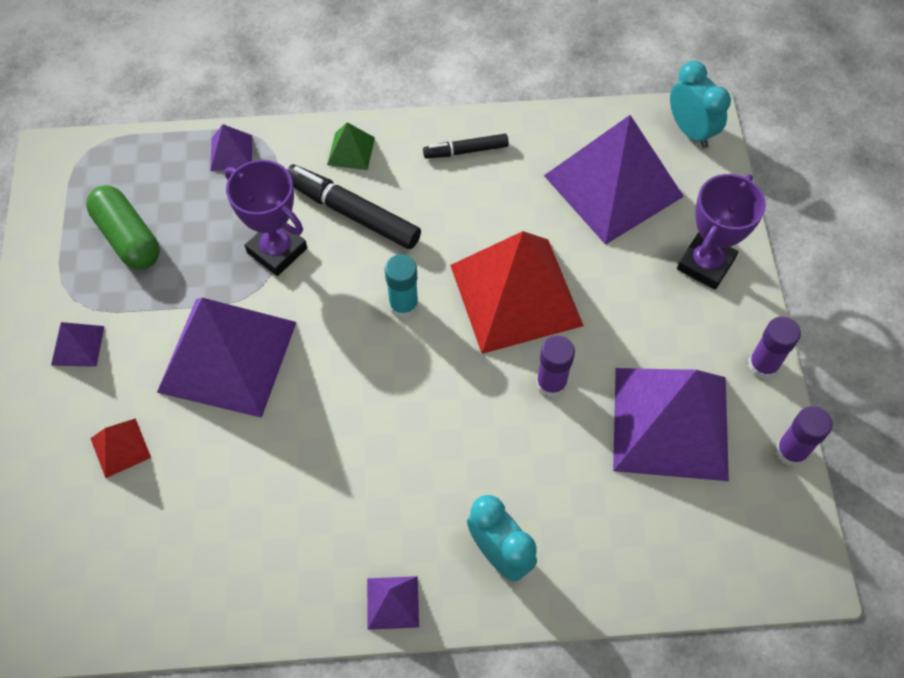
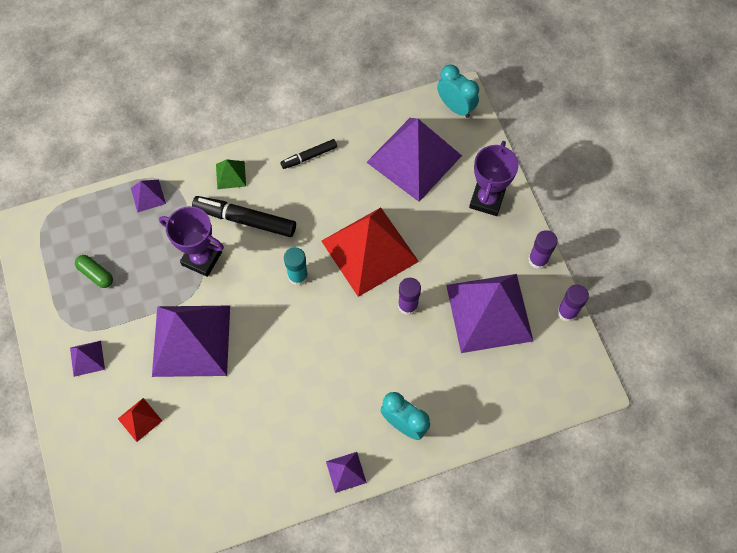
camera: 15 degrees left, 5 degrees up
green capsule [86,185,160,269] -> green capsule [75,255,113,288], size x0.62

